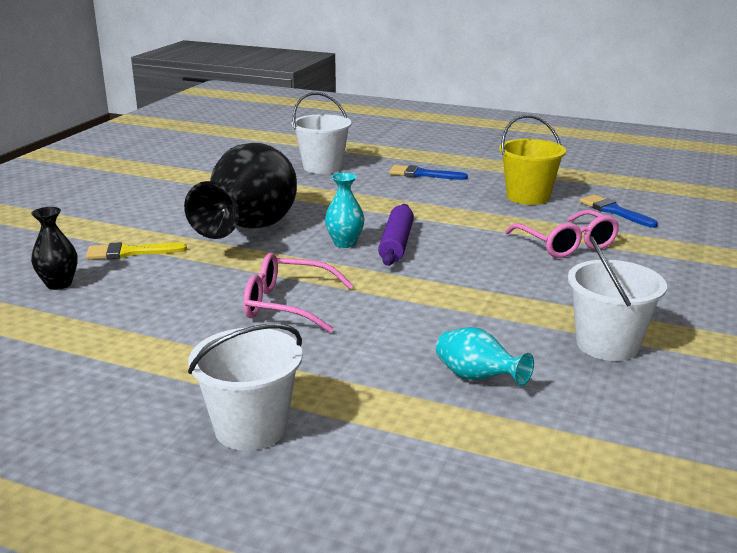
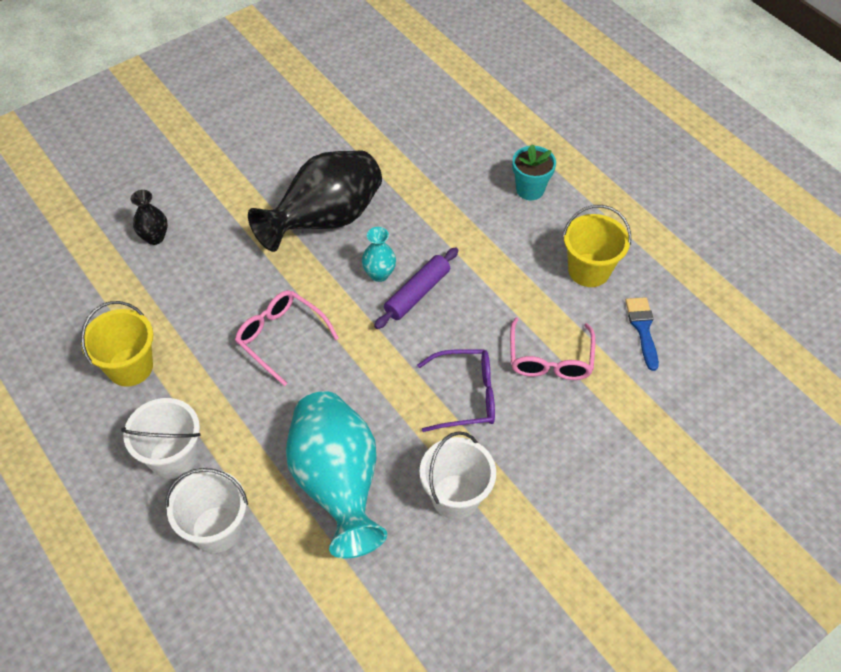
camera: 30 degrees right, 30 degrees up
yellow brush [86,242,187,260] -> none
white bucket [292,92,352,174] -> white bucket moved to [166,468,248,553]
blue brush [389,165,468,180] -> turquoise flower pot [512,144,556,200]
turquoise vase [436,327,534,386] -> turquoise vase [286,391,387,559], size x2.26
none -> yellow bucket [81,301,153,387]
none -> purple glasses [417,349,495,432]

